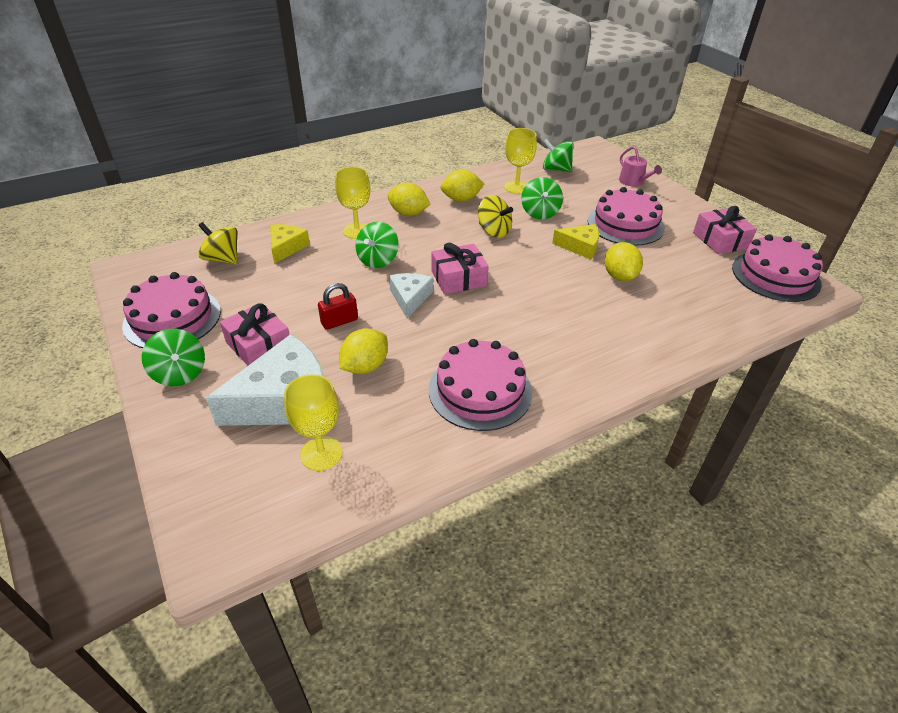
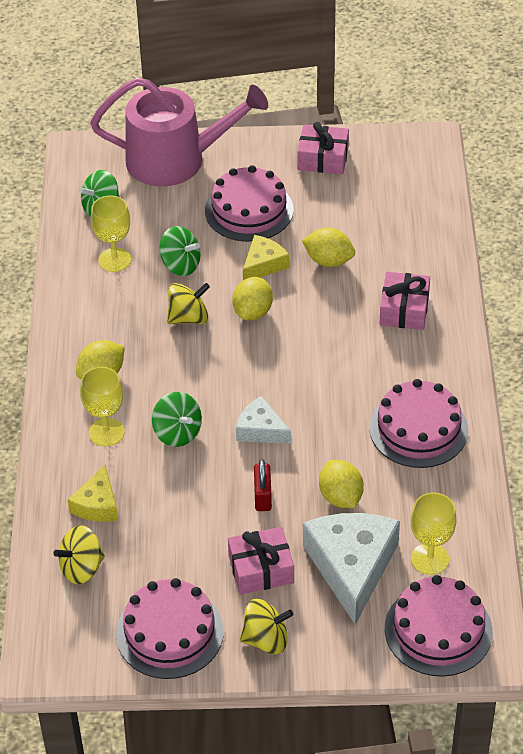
camera: 60 degrees left, 5 degrees up
green spinning top [142,329,205,386] -> yellow spinning top [240,599,293,654]
yellow cheese [270,224,310,264] -> yellow cheese turned 120 degrees counterclockwise [68,465,118,522]
pink gift [431,243,489,294] -> pink gift moved to [380,272,430,330]
yellow lemon [440,169,484,202] -> yellow lemon moved to [232,277,273,321]
pink watering can [619,146,662,187] -> pink watering can [90,78,268,187], size x2.49
pink cake [732,234,823,302] -> pink cake moved to [385,575,493,677]

